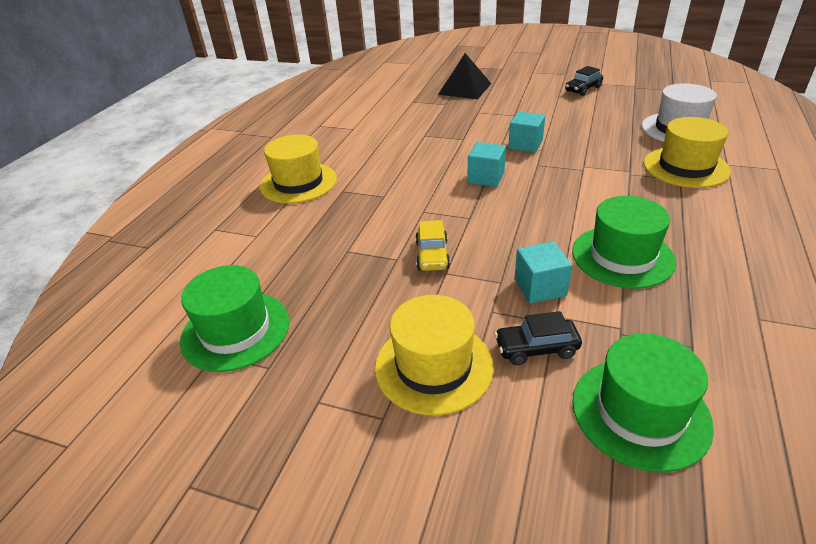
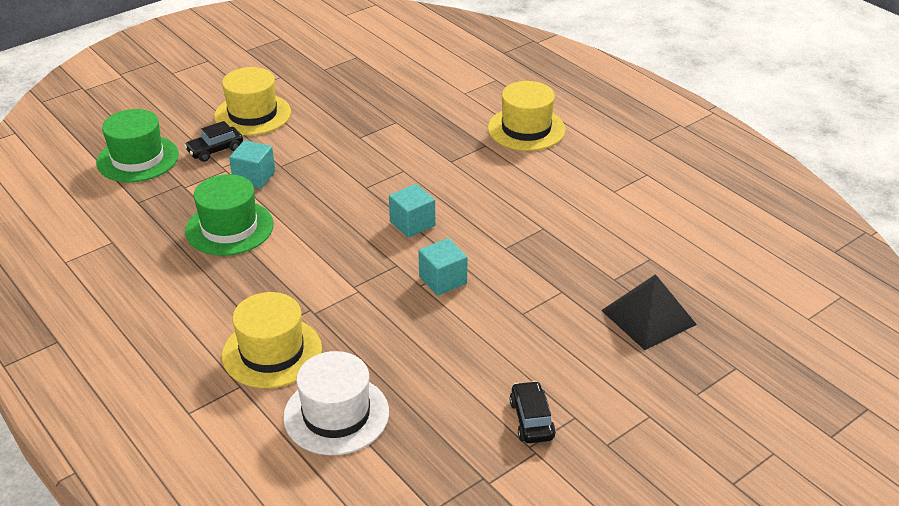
camera: 120 degrees right, 0 degrees up
green hat [180,265,289,372] -> none
yellow car [415,220,450,271] -> none
black car [494,311,582,365] -> black car turned 150 degrees counterclockwise [184,121,243,162]

